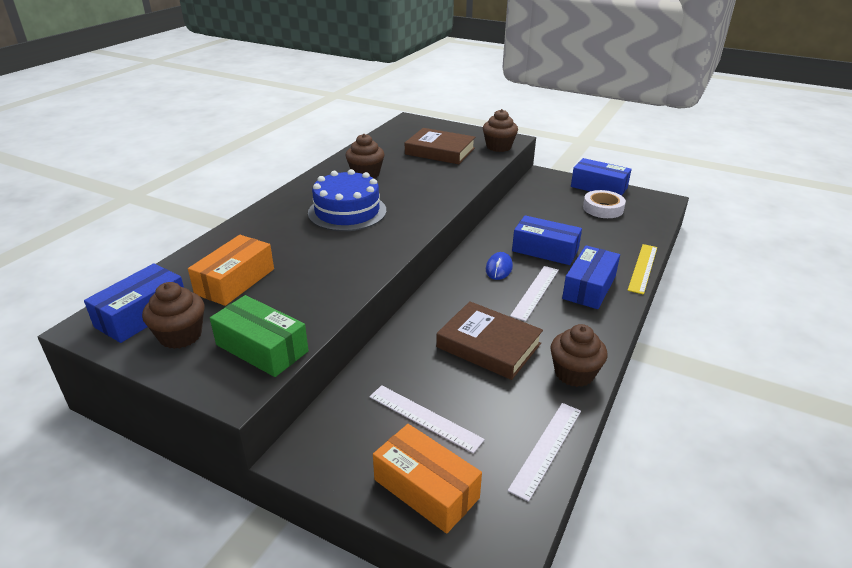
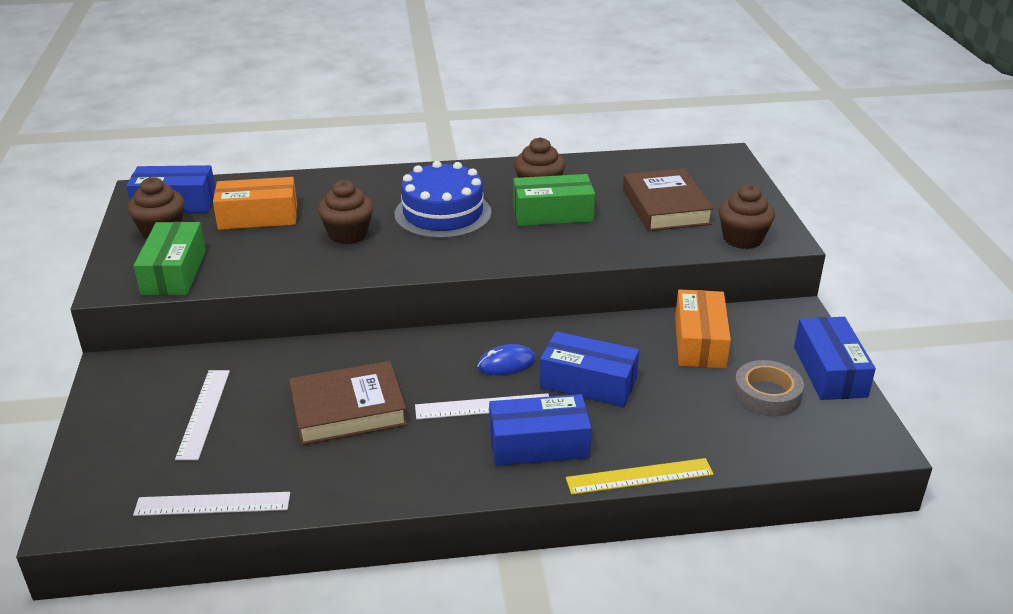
camera: 55 degrees right, 0 degrees up
orange box [373,424,482,534] -> orange box moved to [675,289,731,369]
brown book [436,301,543,380] -> brown book turned 75 degrees clockwise [289,361,407,445]
blue box [512,215,582,265] -> blue box turned 60 degrees counterclockwise [540,331,639,407]
brown cupcake [550,324,607,387] -> brown cupcake moved to [318,180,373,244]
white tape [583,190,626,218] -> grey tape [733,360,804,417]
none -> green box [513,174,595,226]

